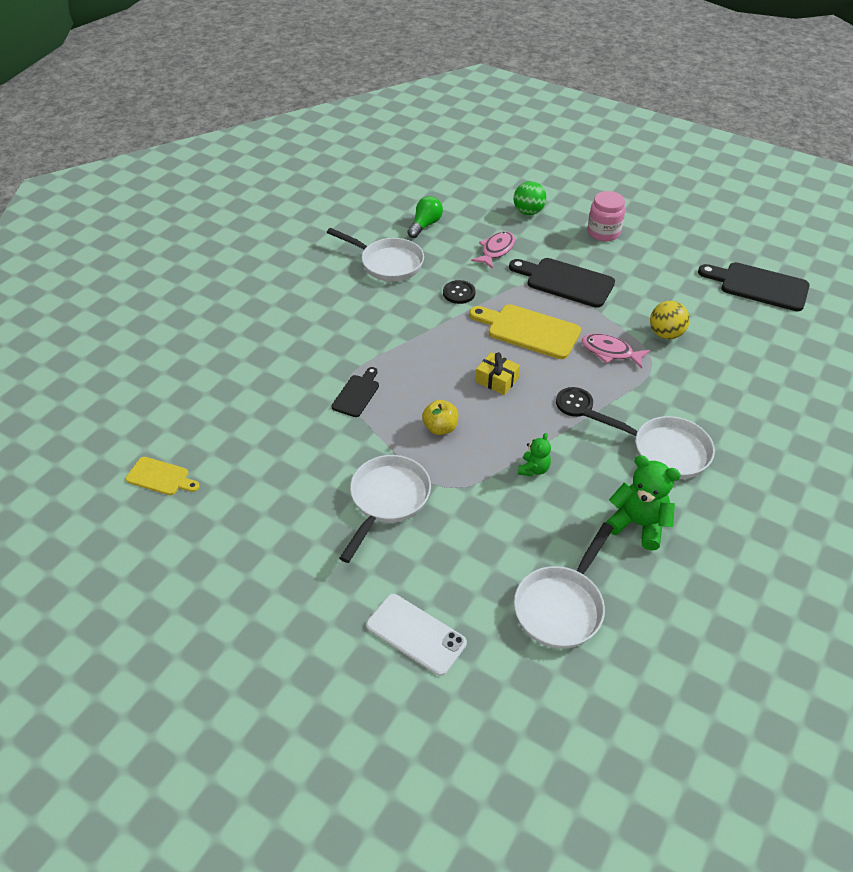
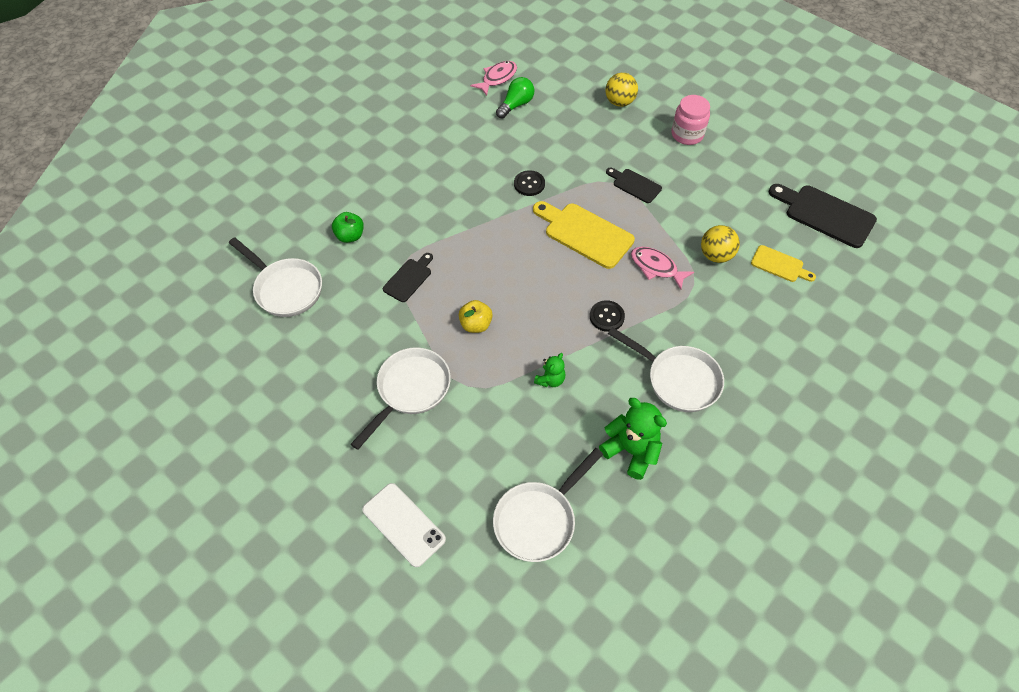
camera: 10 degrees right, 10 degrees up
yellow cutting board [125,457,200,495] -> yellow cutting board moved to [751,245,816,282]
white pan [327,228,424,282] -> white pan moved to [229,237,322,317]
pink fish [471,231,515,269] -> pink fish moved to [470,61,517,96]
yellow gift [475,352,520,395] -> none
black cutting board [509,258,615,308] -> black cutting board [606,168,662,203], size x0.57
green ball [513,181,546,215] -> yellow ball [606,73,638,107]
none -> green apple [332,212,364,243]

